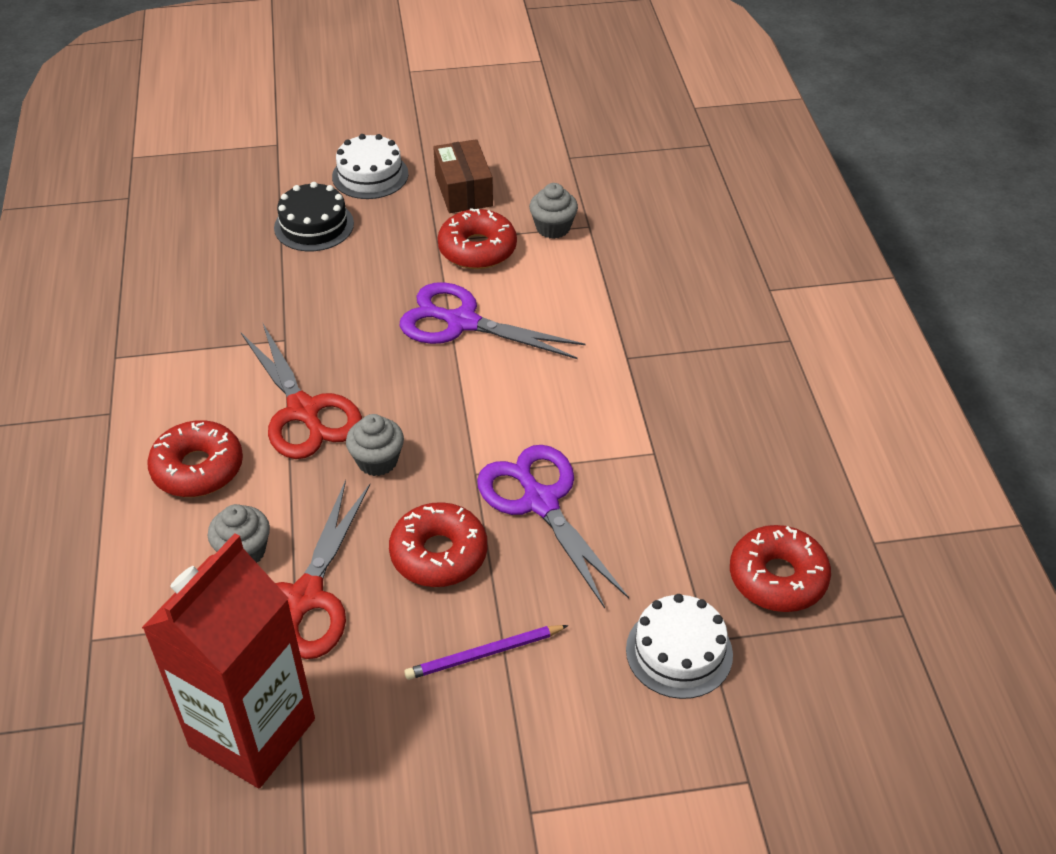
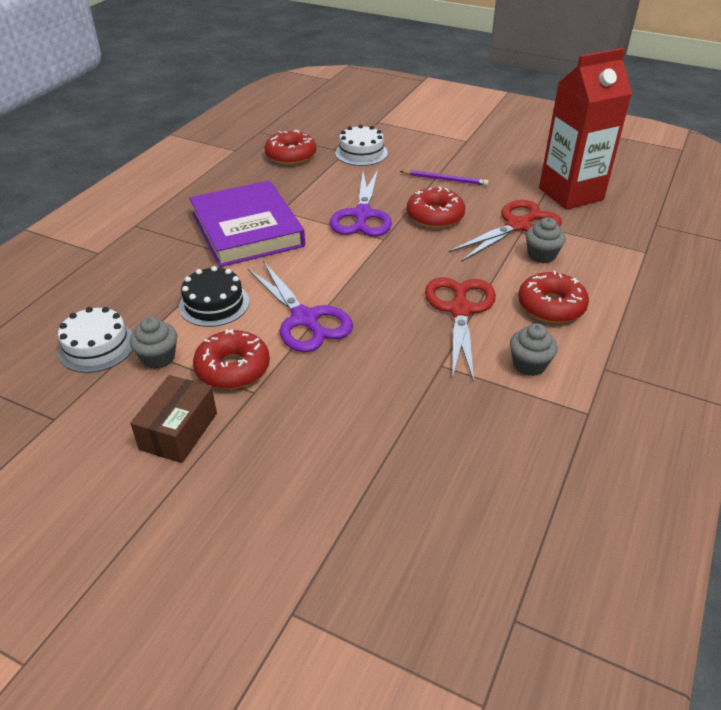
camera: 145 degrees left, 5 degrees down
black cake [274,182,354,251] -> black cake moved to [179,266,249,327]
white cake [332,134,408,199] -> white cake moved to [58,307,133,373]
grey cupcake [346,414,404,476] -> grey cupcake moved to [510,323,558,376]
none -> purple book [189,180,305,267]

